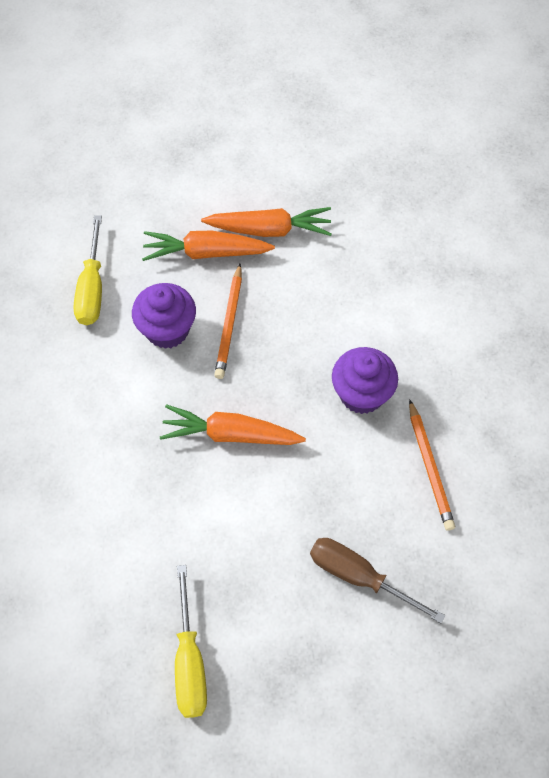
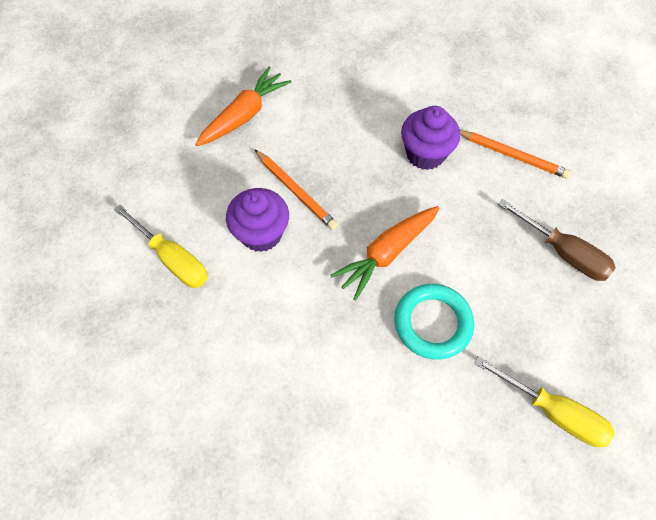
camera: 50 degrees left, 0 degrees up
orange carrot [142,231,275,261] -> none
brown screwdriver [310,538,446,624] -> brown screwdriver turned 120 degrees counterclockwise [498,199,616,281]
none -> turquoise ring [394,284,474,360]

